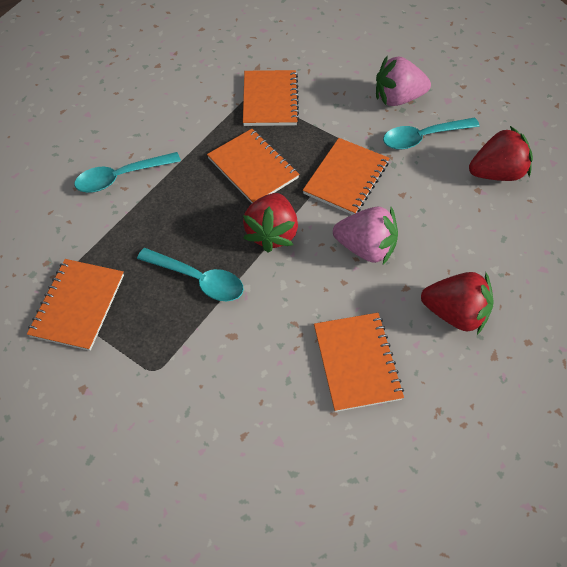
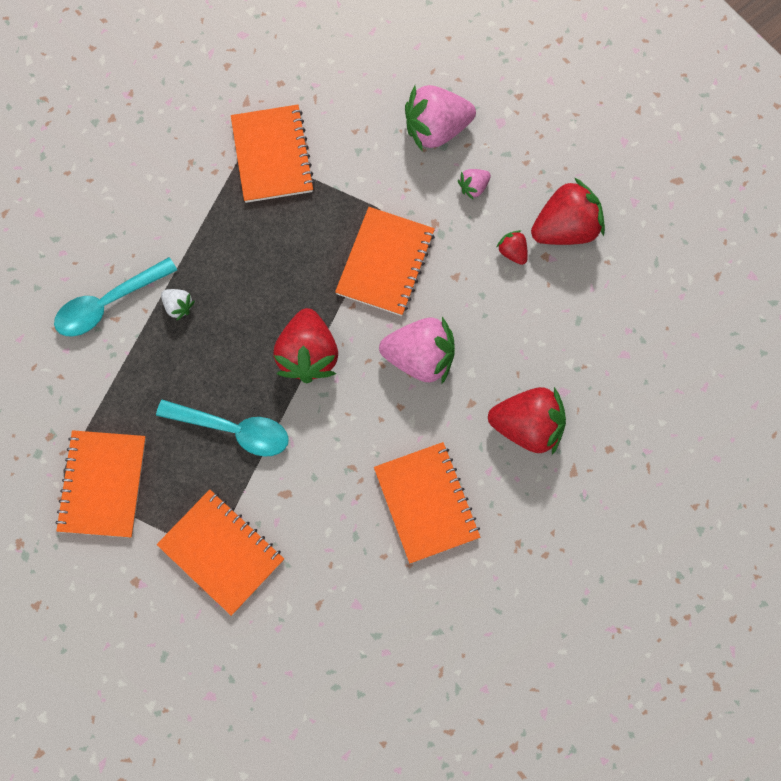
camera: 10 degrees left, 15 degrees up
orange notebook [207,129,299,203] -> orange notebook moved to [157,490,284,616]
turquoise spoon [383,117,480,150] -> pink strawberry [458,169,491,200]
none -> white strawberry [161,289,195,321]
none -> red strawberry [497,230,528,265]

